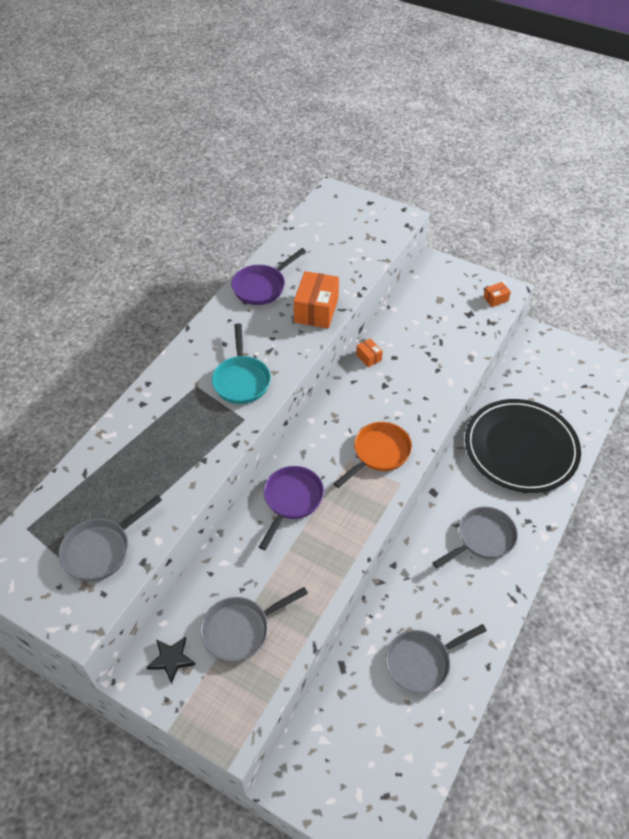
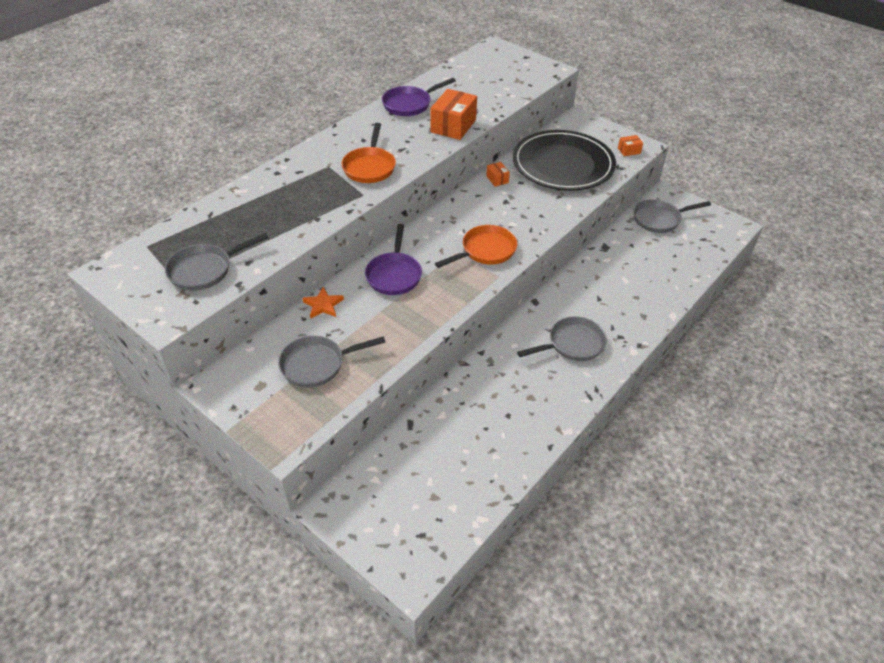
camera: 10 degrees right, 5 degrees down
black star [146,636,195,684] -> none
turquoise pan [212,323,271,404] -> orange pan [342,123,396,183]
purple pan [259,466,324,550] -> purple pan turned 150 degrees clockwise [365,224,422,295]
grey pan [386,624,487,693] -> grey pan moved to [633,199,711,233]
black plate [465,399,581,493] -> black plate moved to [513,130,616,190]
none -> orange star [303,287,344,319]

